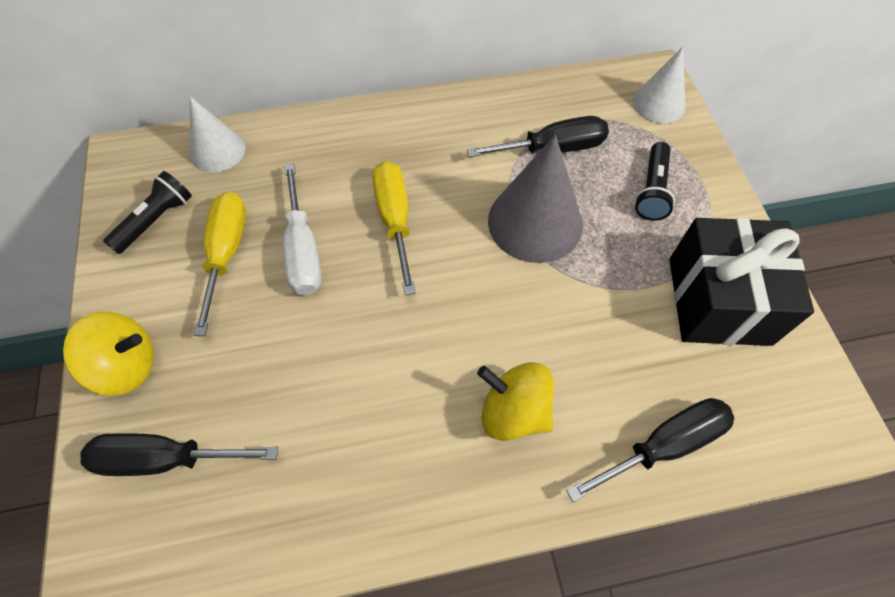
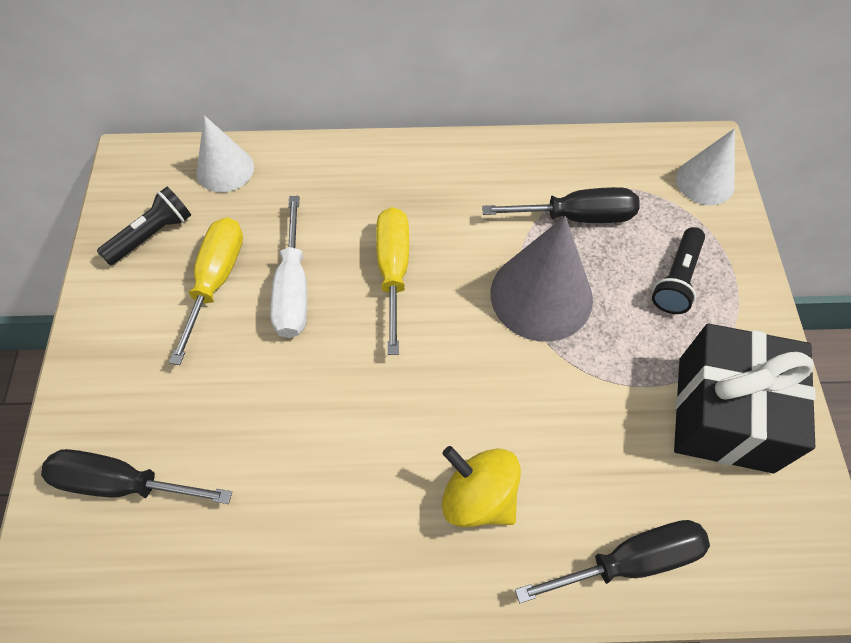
camera: 10 degrees right, 0 degrees up
yellow spinning top [63,312,154,396] -> none

